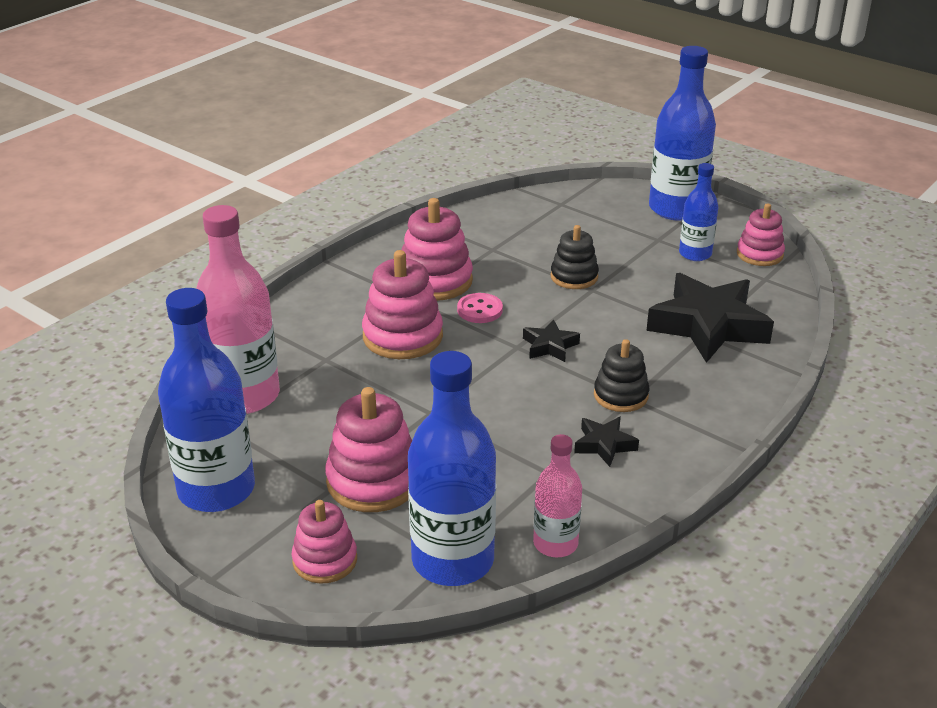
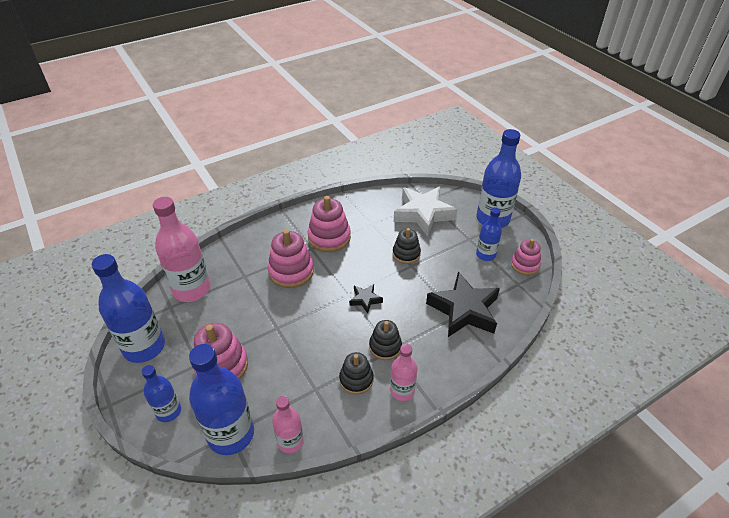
camera: 20 degrees right, 10 degrees up
pink stacking toy [292,500,357,584] -> blue bottle [142,365,181,422]
pink button [457,293,503,323] -> none
black star [574,417,639,467] -> black stacking toy [339,352,374,394]
none -> pink bottle [390,344,417,401]
none -> white star [394,186,458,236]

